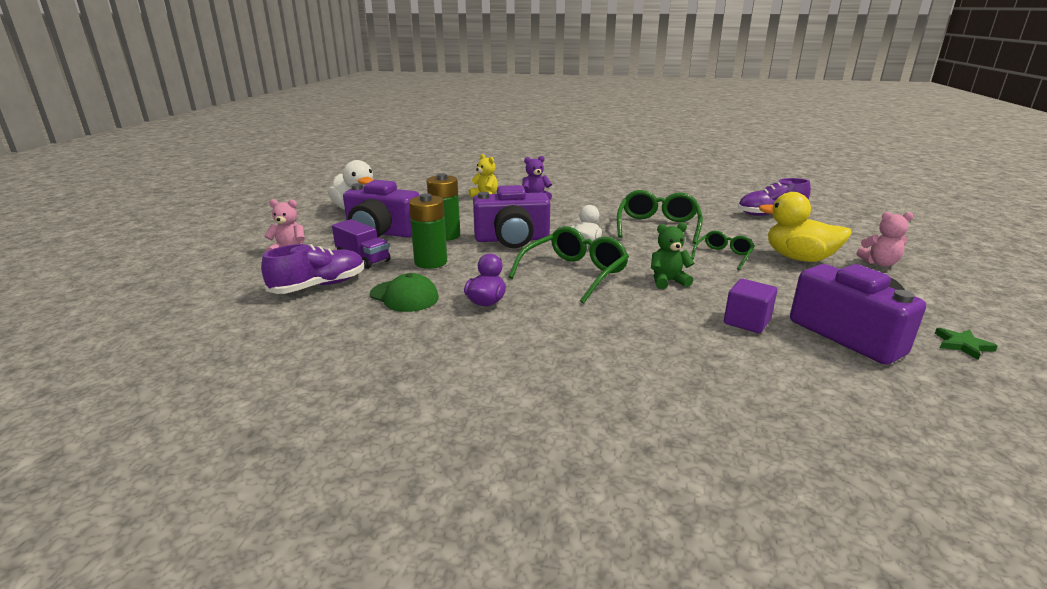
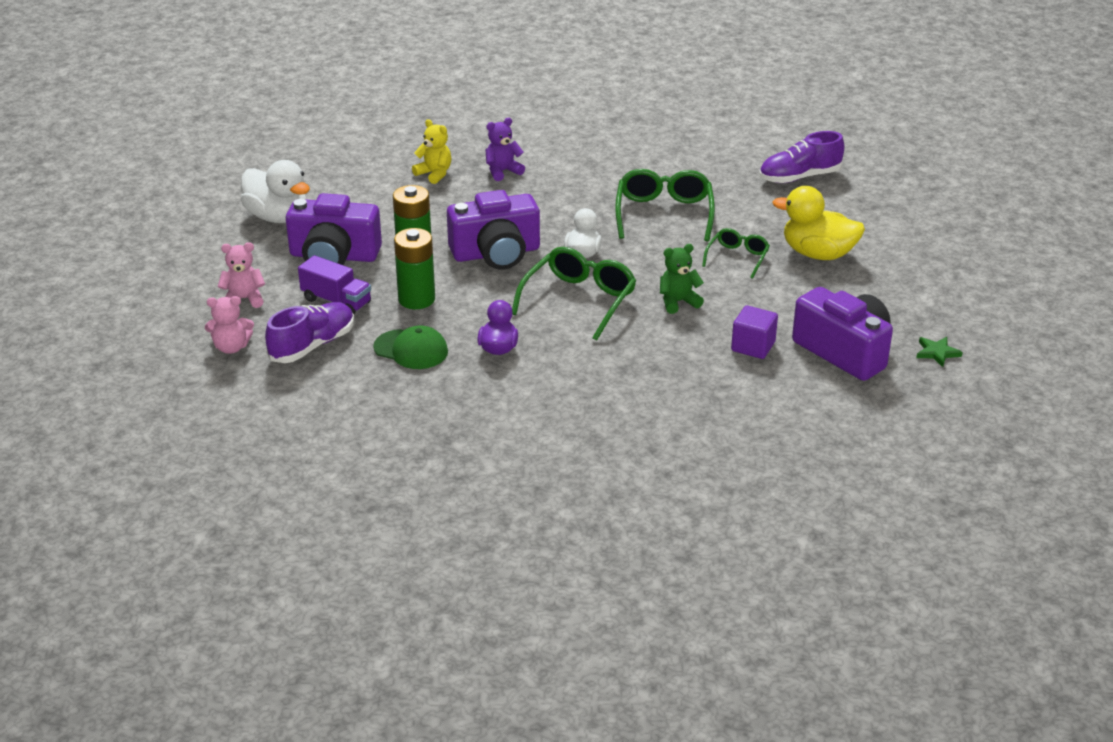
camera: 10 degrees left, 10 degrees up
pink teddy bear [857,212,913,266] -> pink teddy bear moved to [205,296,254,354]

